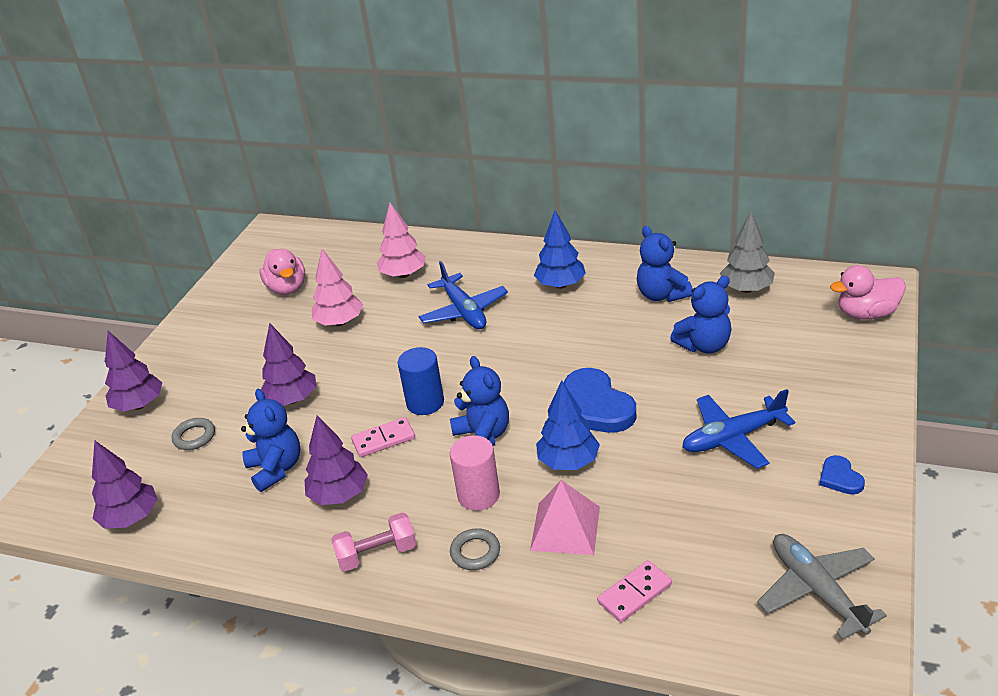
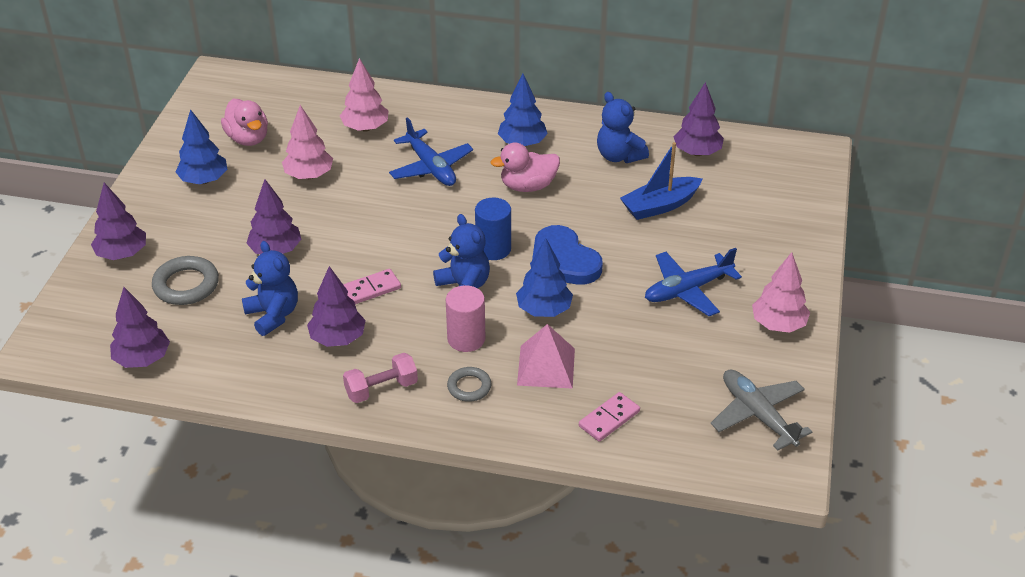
camera: 10 degrees left, 5 degrees up
grey ring [172,418,215,450] -> grey ring [152,256,219,305], size x1.61
blue cylinder [398,347,444,415] -> blue cylinder moved to [475,198,511,260]
blue teddy bear [670,276,732,354] -> blue boat [620,142,702,220]
grey tree [720,212,775,293] -> purple tree [674,82,724,156]
blue heart [819,455,865,495] -> pink tree [752,252,810,333]
pink duck [830,265,906,320] -> pink duck moved to [491,142,560,192]
none -> blue tree [176,109,227,184]

